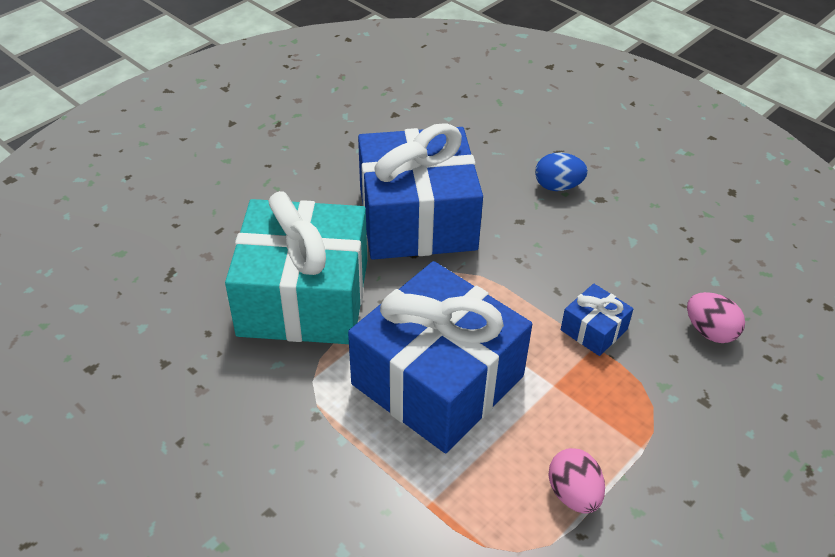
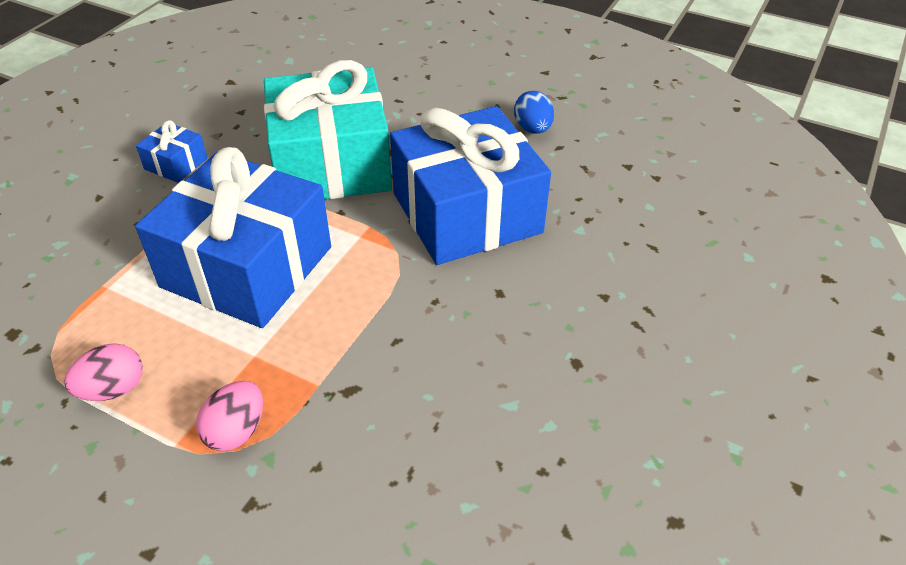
camera: 75 degrees right, 0 degrees up
blue egg [535,153,588,191] -> blue egg moved to [514,91,554,134]
blue gift [561,284,633,356] -> blue gift moved to [136,120,208,183]
pink egg [687,292,745,343] -> pink egg moved to [196,381,263,451]

